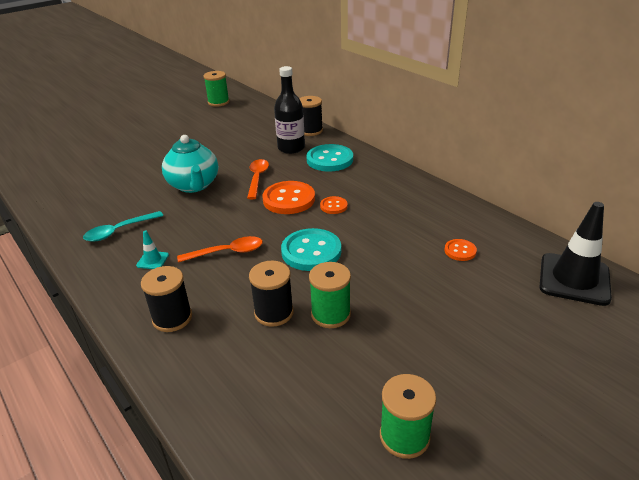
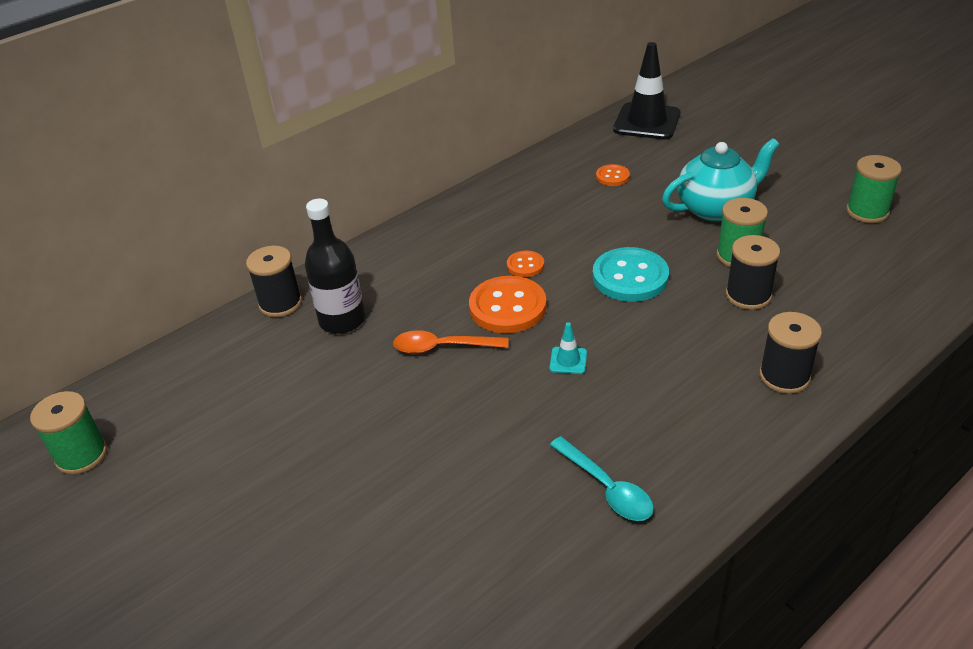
camera: 90 degrees left, 5 degrees up
turquoise traffic cone [136,230,169,269] -> turquoise traffic cone moved to [549,322,587,374]
turquoise teapot [162,135,218,193] -> turquoise teapot moved to [662,138,780,222]
orange spoon [177,236,263,263] -> none
turquoise button [306,144,353,172] -> none

